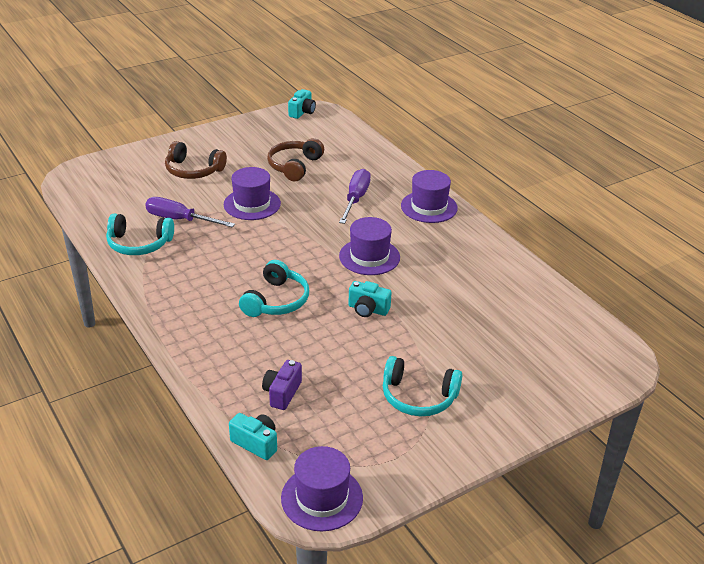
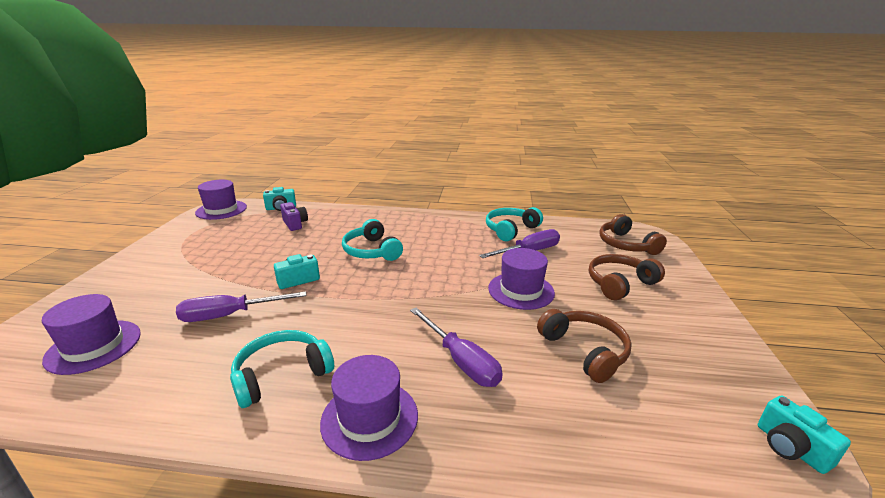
camera: 130 degrees right, 10 degrees down
purple hat [339,217,400,275] -> purple hat moved to [42,294,141,375]
turquoise headphones [383,356,462,416] -> turquoise headphones moved to [230,330,334,408]
none -> purple screwdriver [176,291,306,322]
none -> brown headphones [600,214,667,255]

